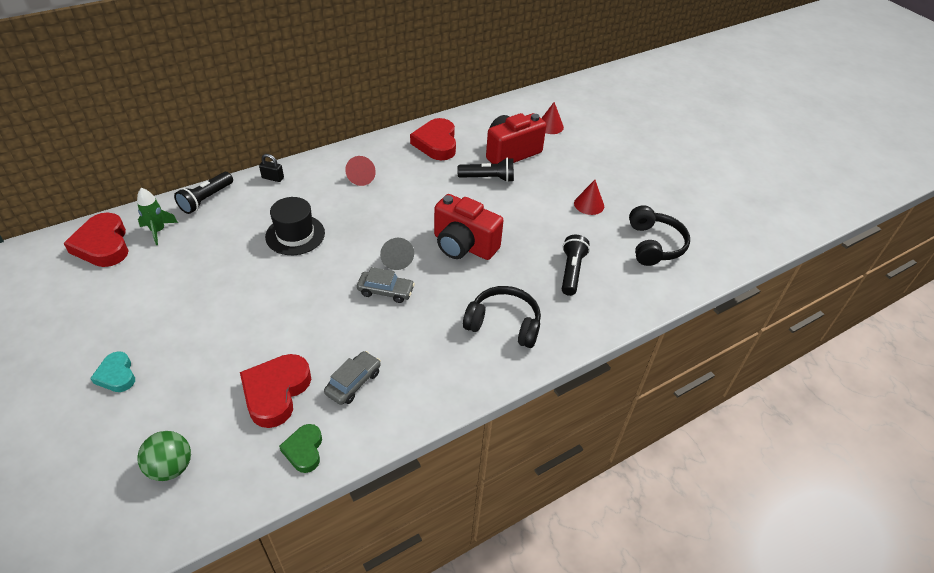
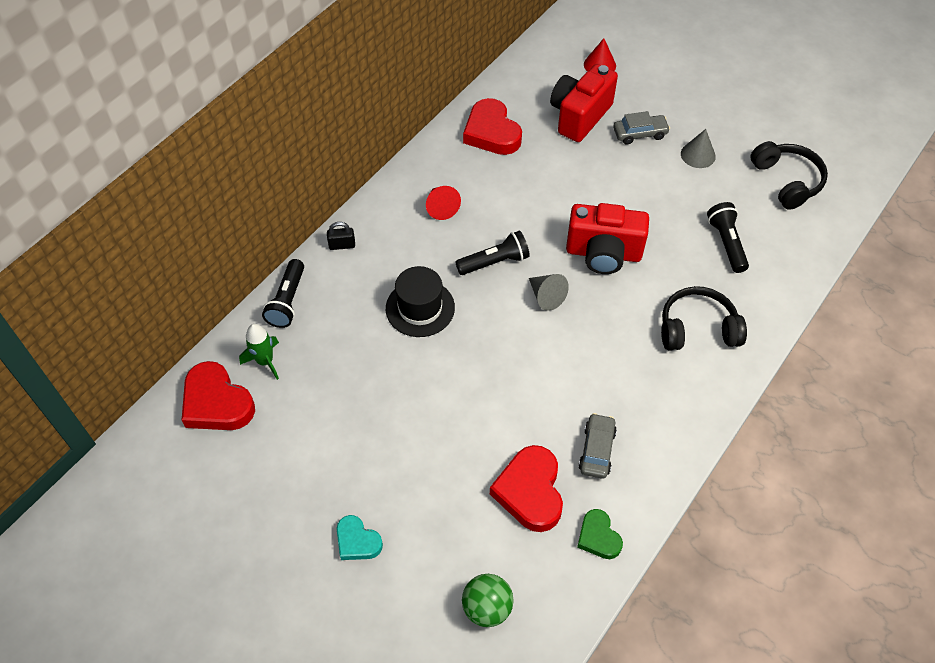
camera: 20 degrees left, 10 degrees up
grey car [357,267,415,303] -> grey car moved to [613,111,670,145]
black flashlight [457,158,514,182] -> black flashlight moved to [455,231,530,275]
red cone [574,180,604,215] -> grey cone [681,129,716,168]

